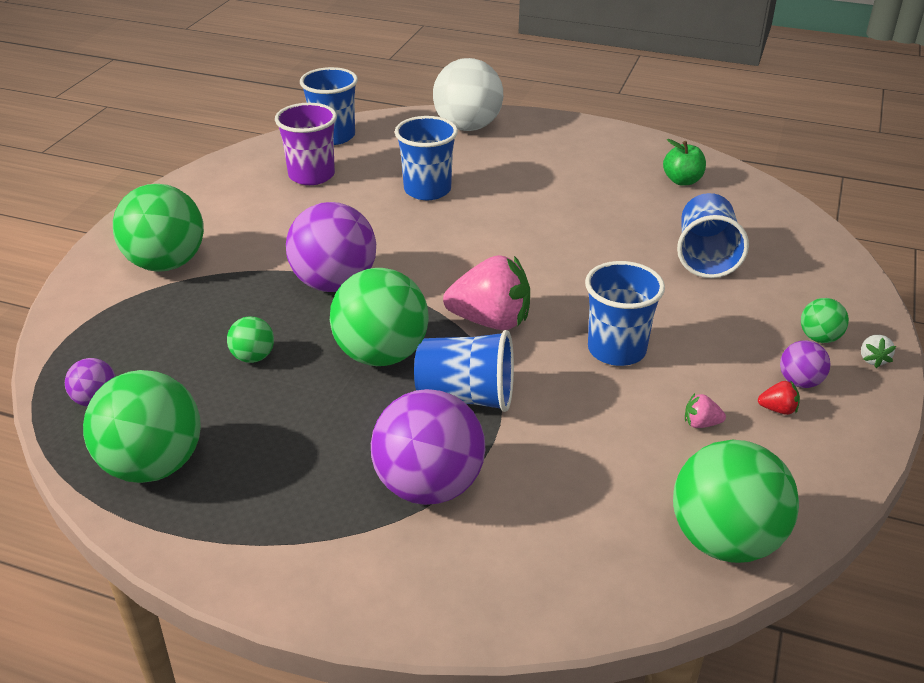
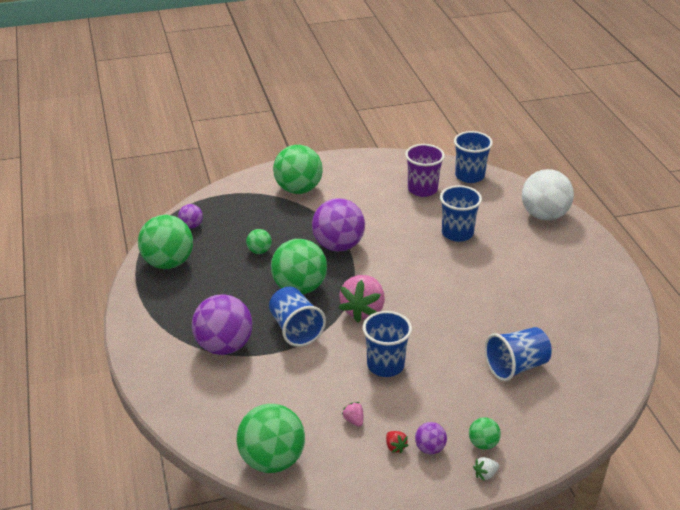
camera: 55 degrees right, 0 degrees up
pink strawberry [443,255,530,330] -> pink strawberry turned 45 degrees clockwise [339,275,385,323]
green apple [663,139,706,186] -> none

